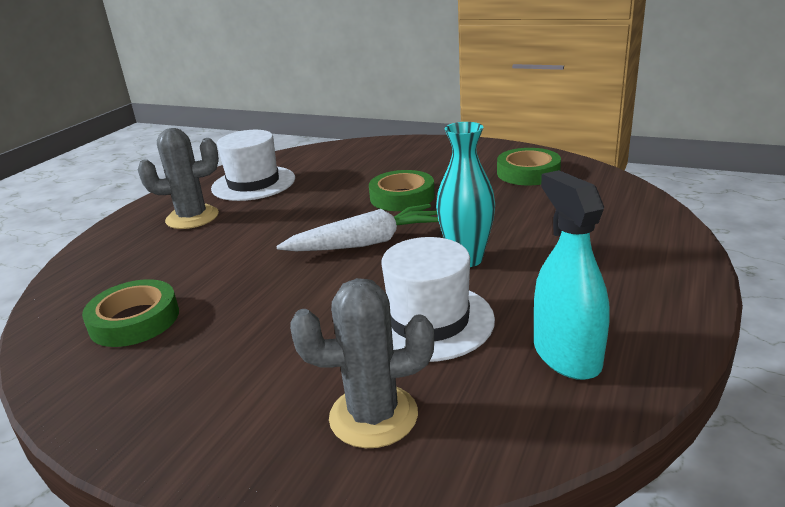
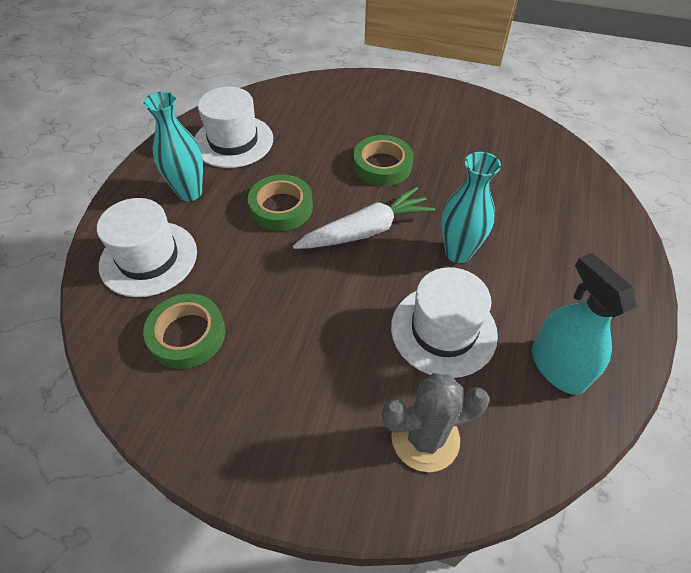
camera: 10 degrees left, 25 degrees up
grey cactus [138,128,219,229] -> turquoise vase [143,91,203,201]
green tape [497,148,561,185] -> green tape moved to [248,175,313,231]
none -> white hat [97,198,197,297]

